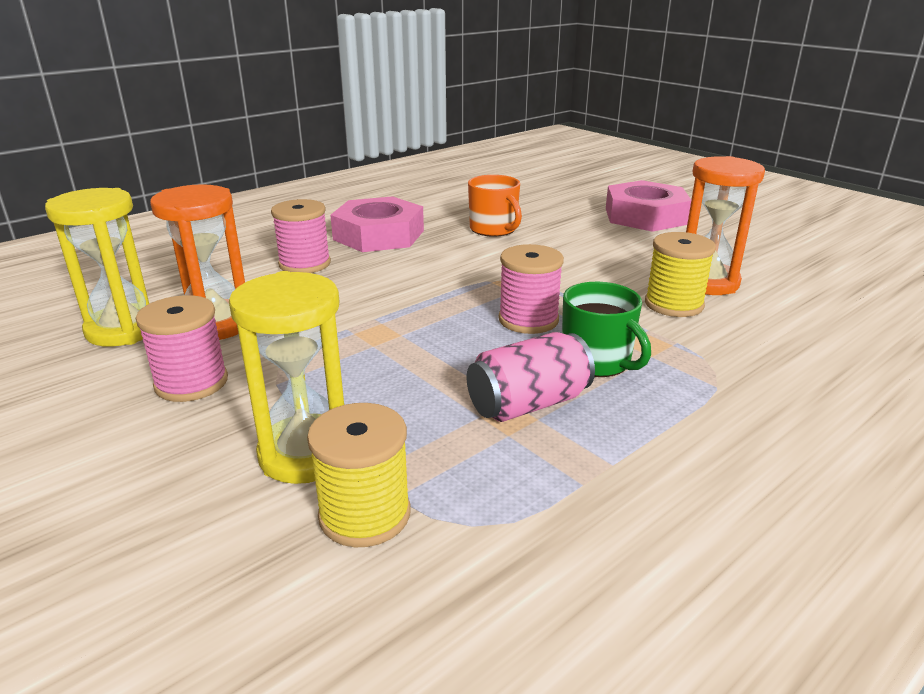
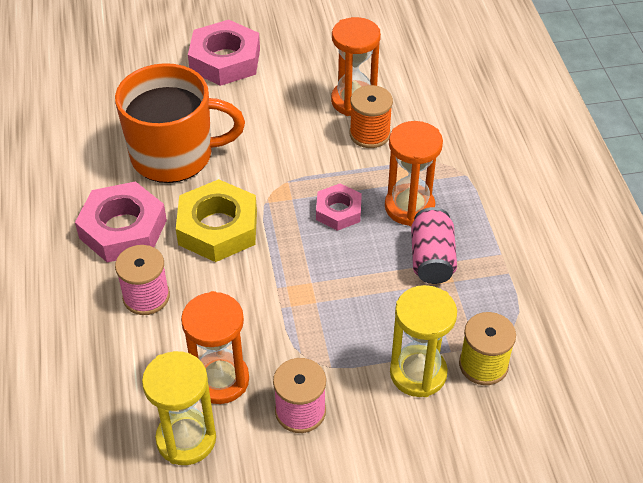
camera: 60 degrees left, 20 degrees up
orange mug [468,175,522,237] -> orange mug [115,63,245,183], size x1.89
pink spool [499,244,564,334] -> pink nut [316,183,362,231]
green mug [562,282,651,377] -> orange hourglass [385,121,443,226]
yellow spool [645,232,716,317] -> orange spool [350,85,393,148]
none -> yellow nut [176,179,257,262]

